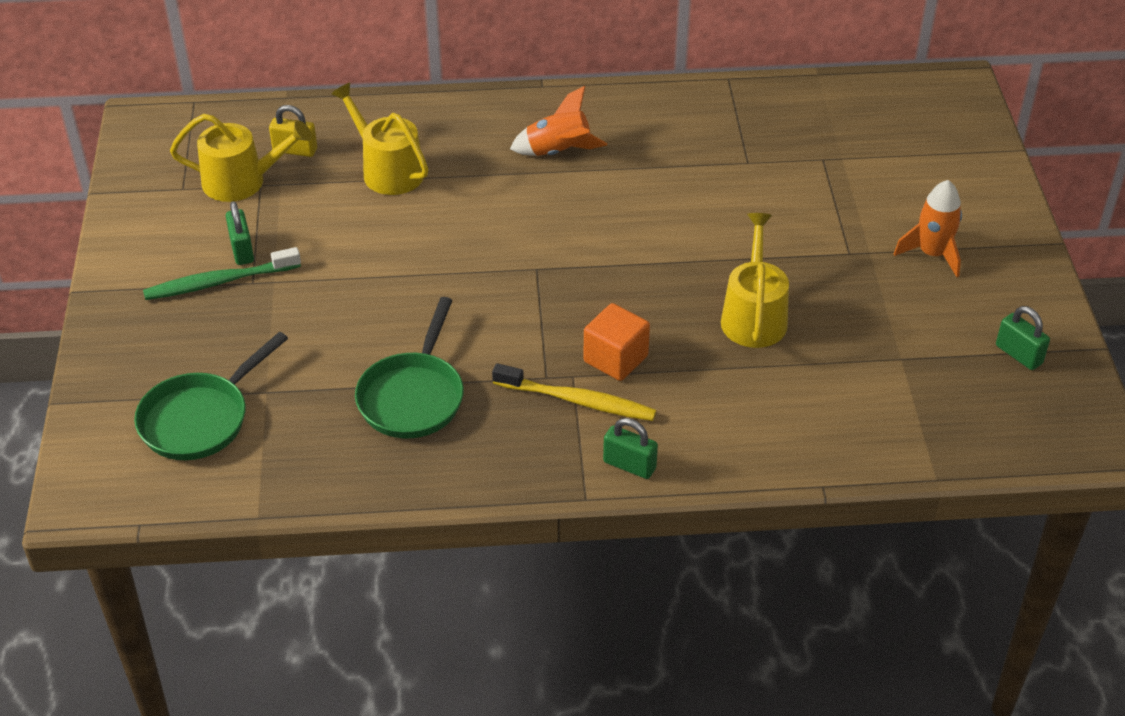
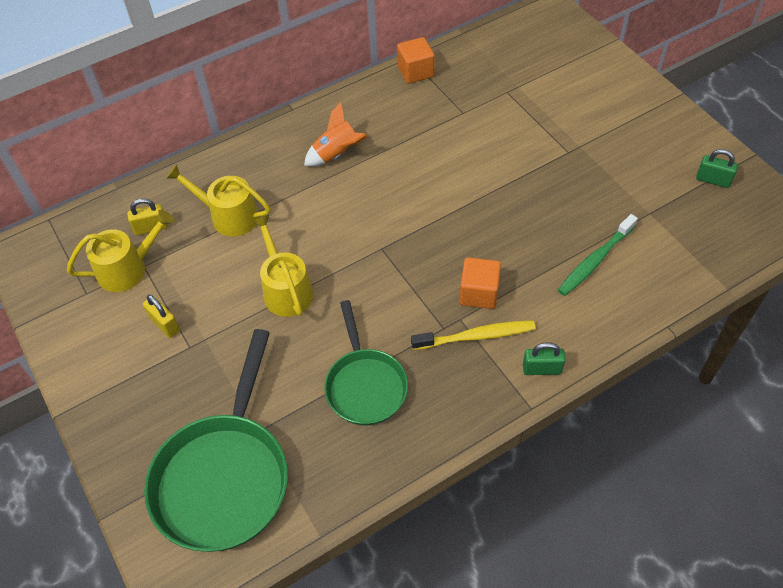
camera: 25 degrees left, 10 degrees up
green pan [134,332,288,460] -> green pan [144,329,288,552], size x1.59
green toothbrush [143,247,301,300] -> green toothbrush moved to [558,214,638,296]
green padlock [226,201,254,265] -> yellow padlock [143,295,180,338]
yellow watering can [721,213,789,348] -> yellow watering can moved to [252,215,314,317]
orange rocket [894,180,962,277] -> none
none -> orange cube [397,37,435,84]

